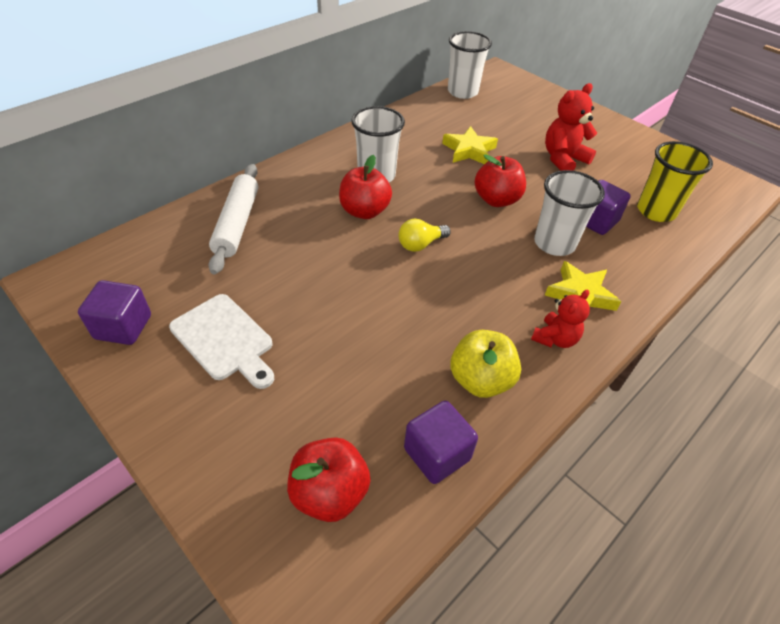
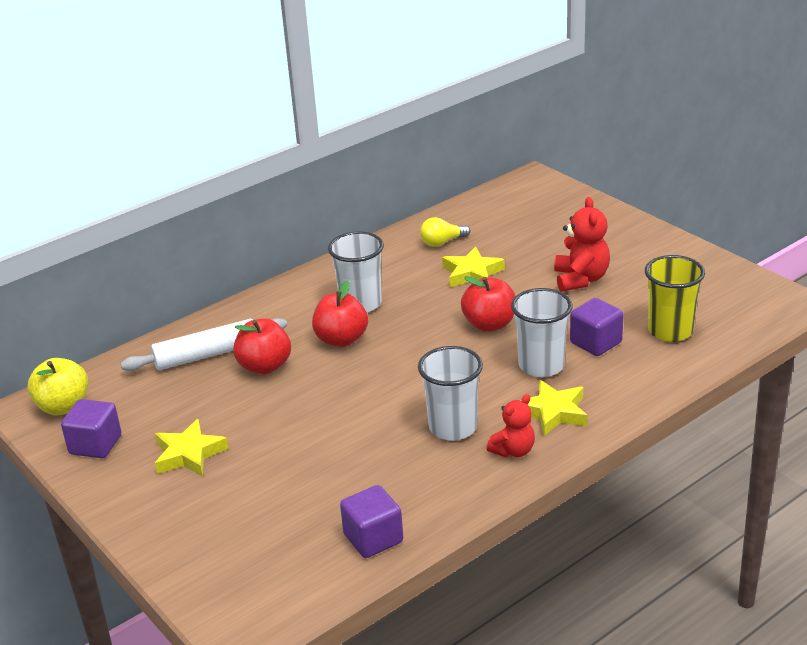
camera: 10 degrees right, 15 degrees down
white cutting board [169,294,274,389] -> yellow star [155,419,229,477]
white rolling pin [208,164,258,274] -> white rolling pin turned 60 degrees clockwise [121,318,287,371]
red apple [287,437,371,522] -> red apple moved to [233,318,291,375]
yellow light bulb [399,219,451,252] -> yellow light bulb moved to [420,217,470,247]
white cup [448,31,492,99] -> white cup moved to [418,346,483,441]
yellow apple [450,330,521,398] -> yellow apple moved to [27,358,88,415]
red teddy bear [545,83,597,171] -> red teddy bear turned 120 degrees clockwise [554,197,610,292]

